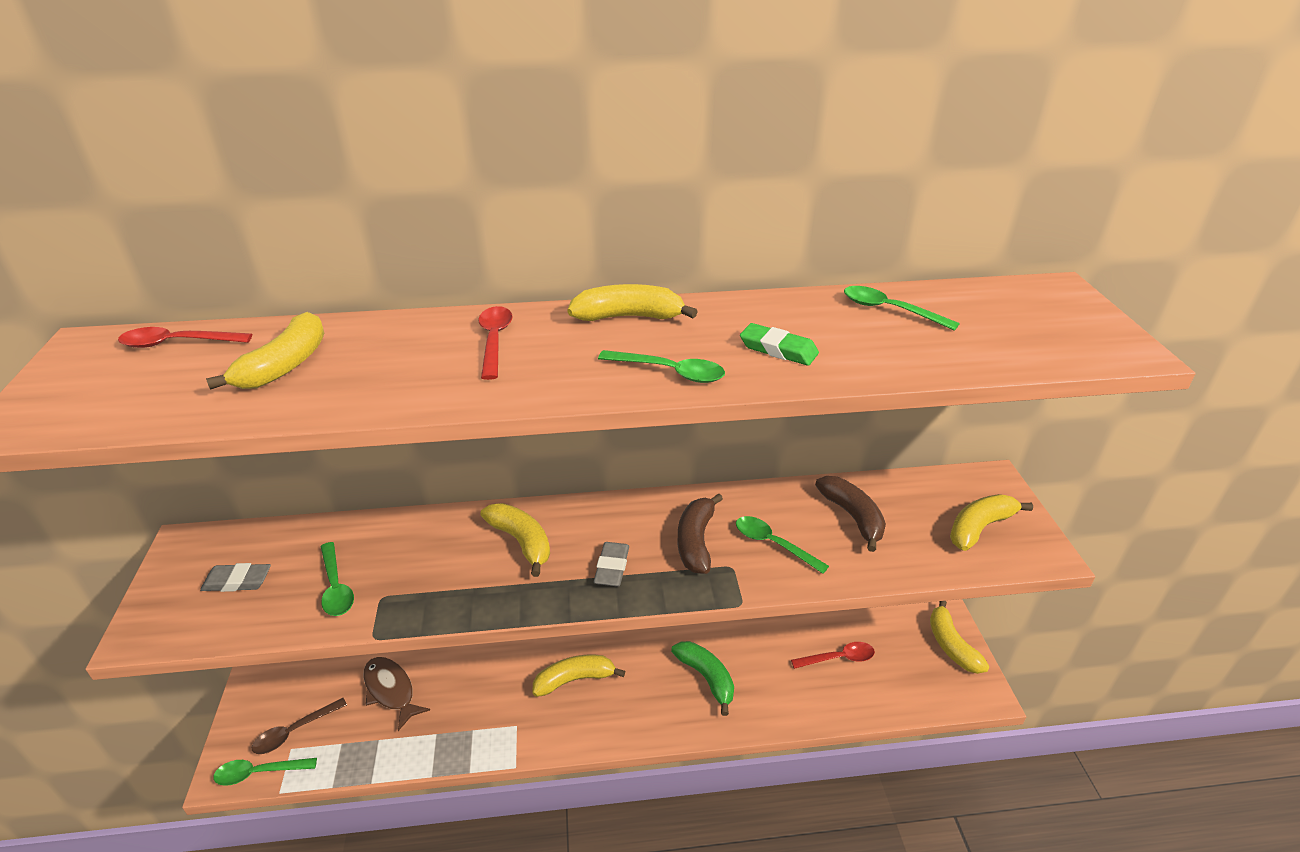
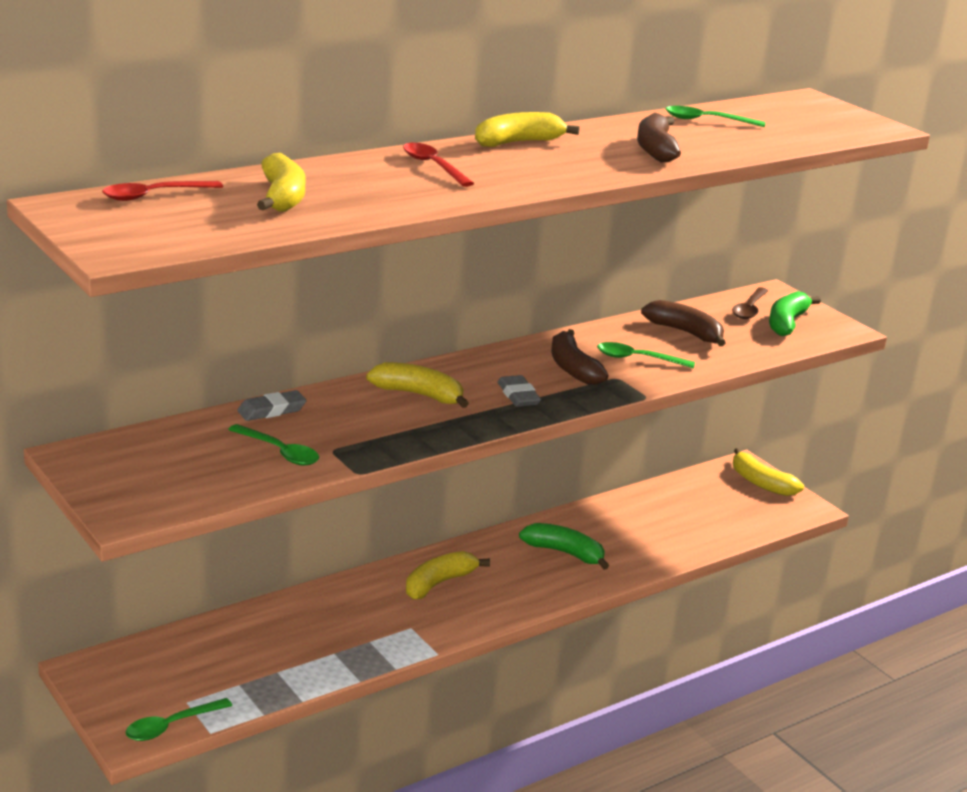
camera: 30 degrees left, 10 degrees down
grey eraser [200,563,271,592] -> grey eraser moved to [237,390,307,421]
brown spoon [252,698,347,754] -> brown spoon moved to [732,288,768,319]
brown fish [363,657,430,731] -> none
green spoon [598,350,725,383] -> none
green eraser [740,323,819,366] -> brown banana [637,113,681,162]
red spoon [791,642,875,669] -> none
yellow banana [950,494,1033,551] -> green banana [769,291,821,336]

